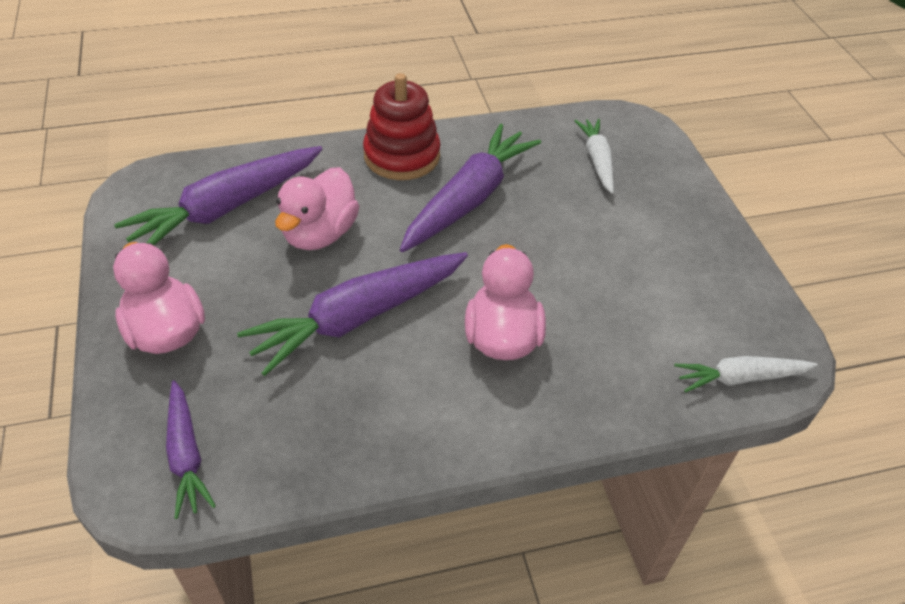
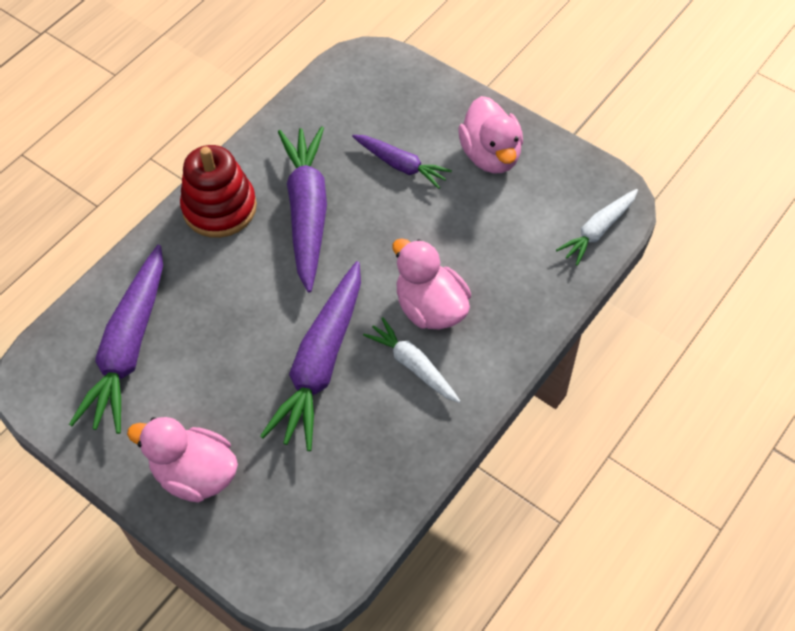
camera: 35 degrees left, 10 degrees up
purple carrot [166,380,216,519] -> purple carrot moved to [352,135,452,189]
pink duck [275,167,359,250] -> pink duck moved to [458,96,523,174]
white carrot [574,119,614,194] -> white carrot moved to [363,317,461,403]

